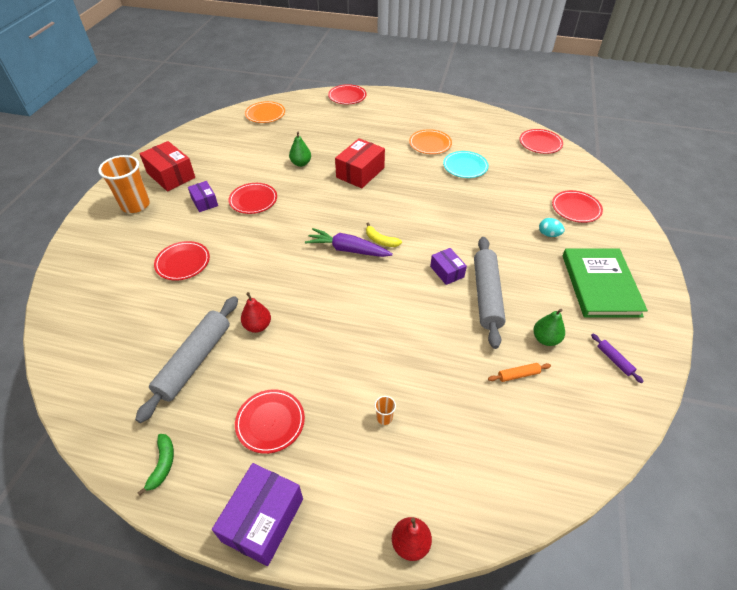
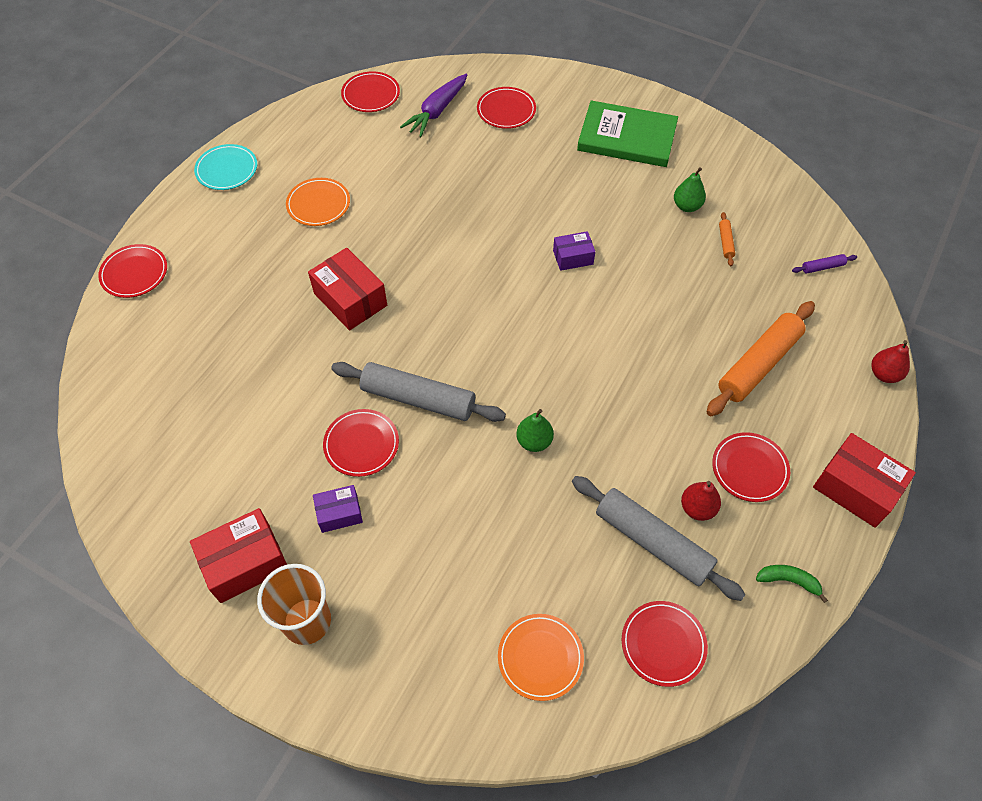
camera: 75 degrees left, 10 degrees up
red plate [154,241,210,281] -> red plate moved to [622,601,708,687]
purple box [212,463,303,566] -> red box [813,433,916,528]
red pear [241,292,271,333] -> red pear moved to [681,481,721,521]
orange plate [245,101,285,123] -> orange plate moved to [498,614,584,701]
green pear [289,131,311,167] -> green pear moved to [516,409,554,452]
purple carrot [305,228,393,257] -> purple carrot moved to [400,74,467,137]
yellow banana [366,222,402,247] -> none
orange cup [375,396,396,425] -> orange rolling pin [707,301,815,416]
turquoise plate [443,151,489,178] -> turquoise plate moved to [194,144,257,190]
grey rolling pin [474,237,506,349] -> grey rolling pin moved to [331,362,506,422]
turquoise egg [539,218,565,237] -> none
purple rolling pin [591,334,644,383] -> purple rolling pin moved to [792,254,857,274]

